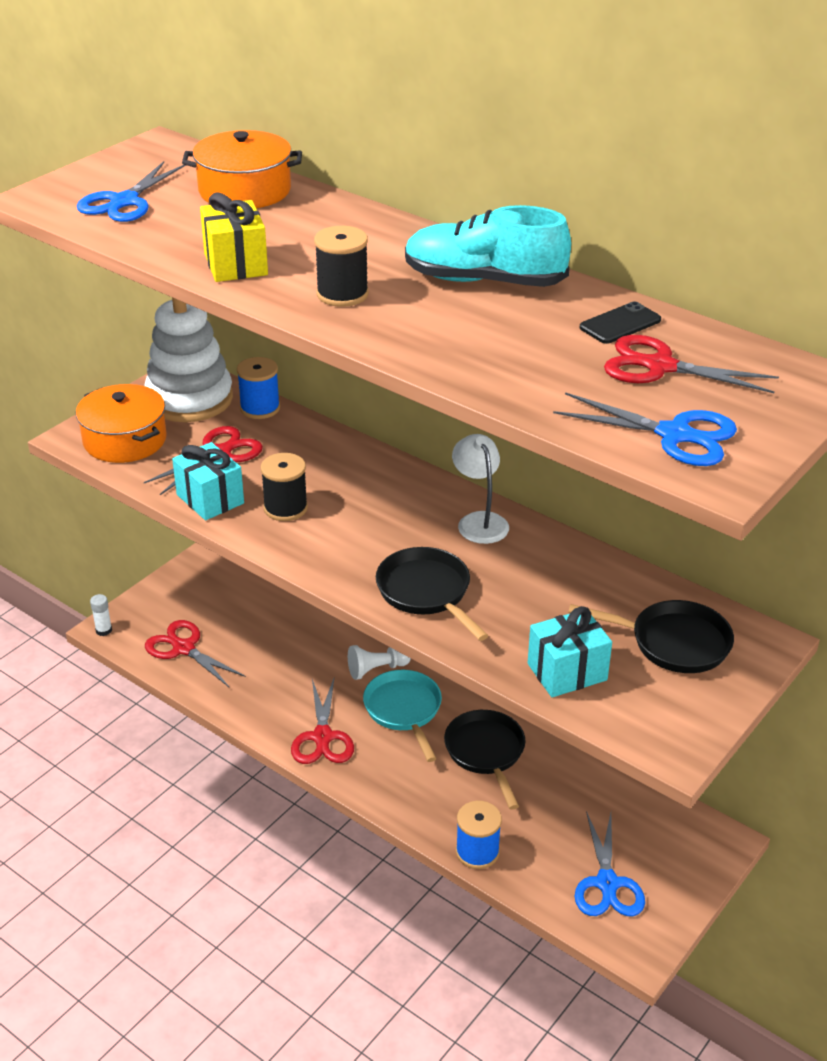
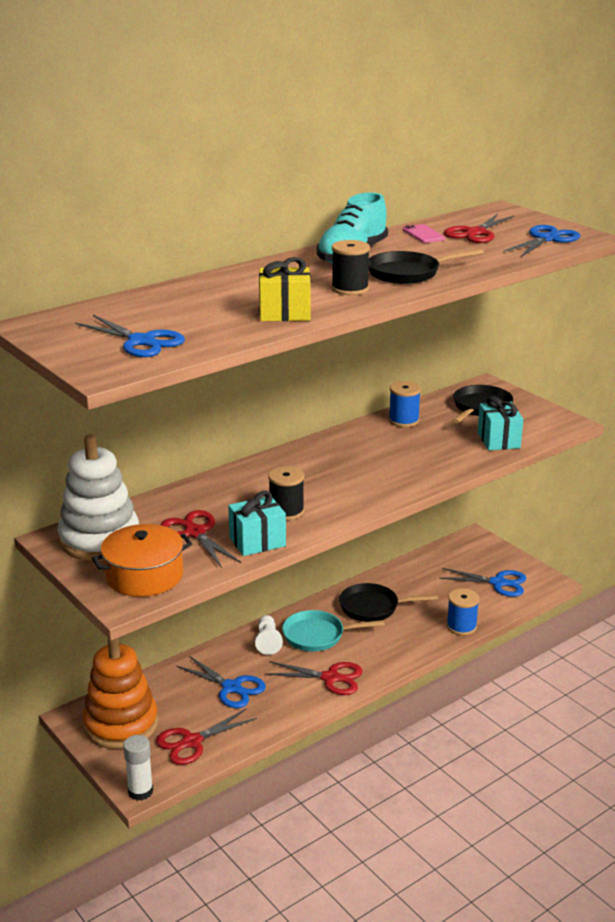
camera: 75 degrees left, 10 degrees down
white glue stick [90,594,112,636] -> white glue stick [123,735,153,801], size x1.56
orange pot [182,130,302,208] -> none
blue spool [237,357,280,419] -> blue spool moved to [389,381,421,427]
black pan [376,547,489,641] -> black pan moved to [368,249,484,284]
white lamp [452,434,509,544] -> none
black phone [580,301,661,344] -> pink phone [403,224,445,243]
none -> orange stacking toy [82,638,158,749]
none -> blue scissors [177,656,266,708]

